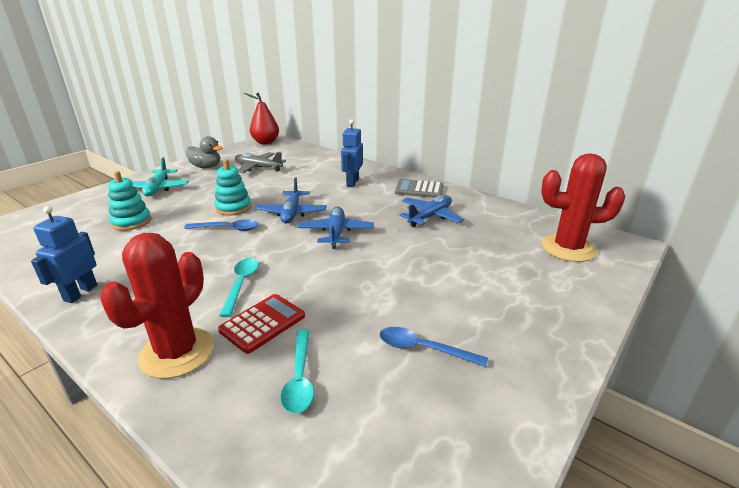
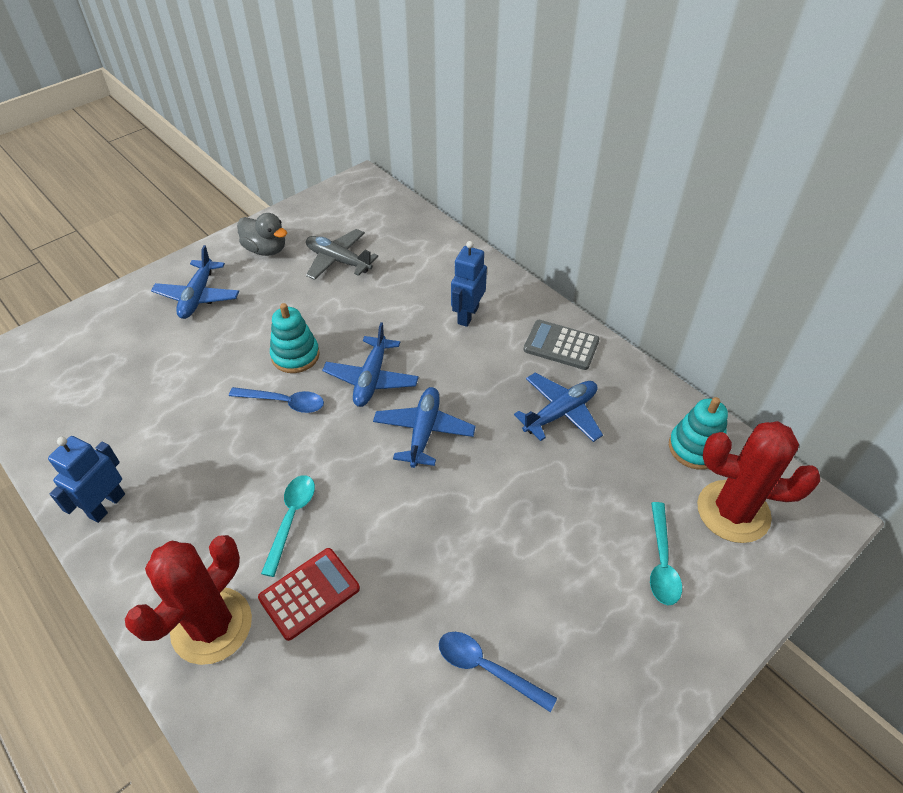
camera: 10 degrees right, 20 degrees up
turquoise stacking toy [108,171,151,231] -> turquoise stacking toy moved to [669,397,728,470]
turquoise plane [132,157,189,197] -> blue plane [151,245,239,319]
red pear [244,93,279,144] -> none
turquoise spoon [280,329,314,414] -> turquoise spoon moved to [650,502,682,605]

